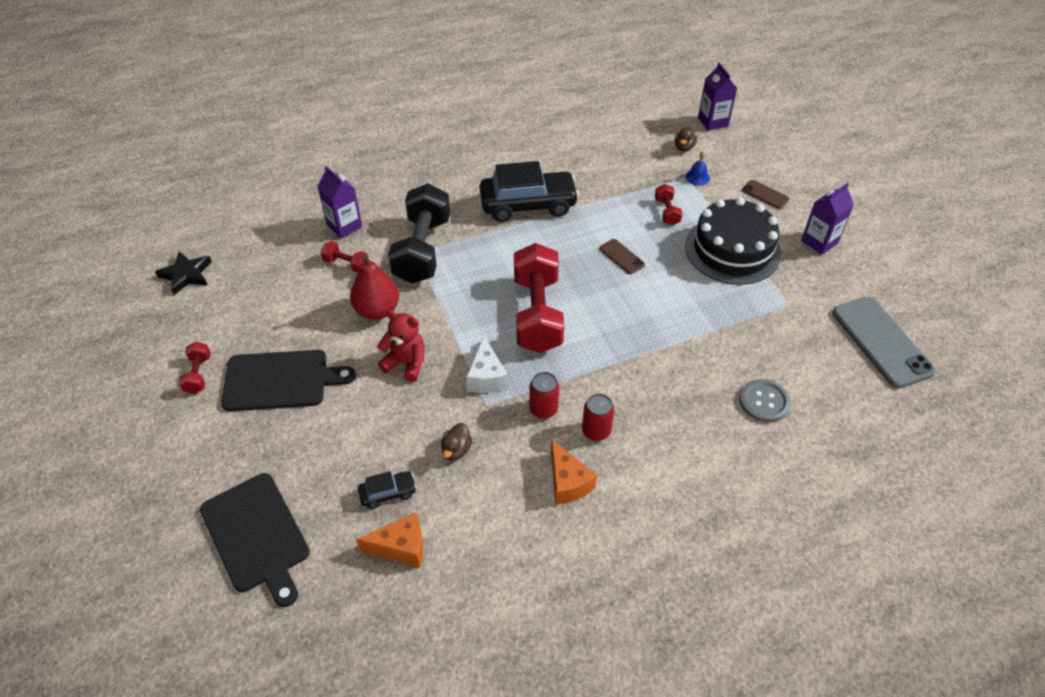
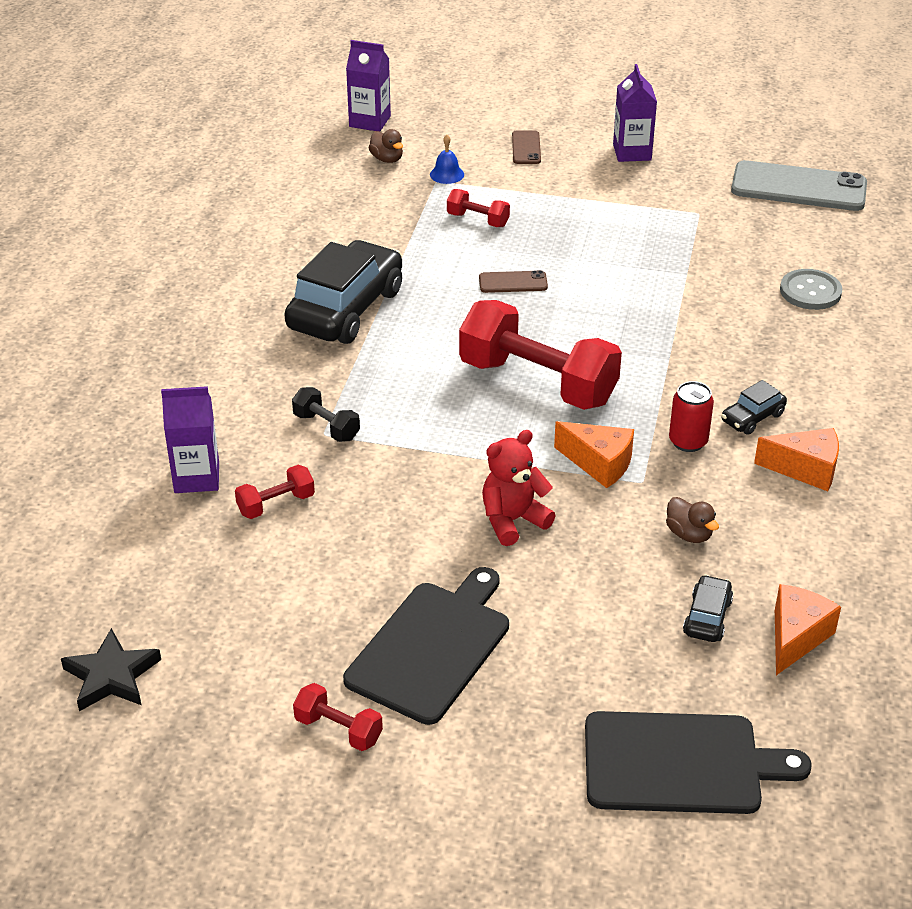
camera: 55 degrees left, 10 degrees down
red pear [350,254,399,320] -> none
black dumbbell [388,184,450,284] -> black dumbbell [292,387,360,442], size x0.44
white cheese [466,336,508,393] -> orange cheese [554,421,634,488]
red can [582,393,614,441] -> black car [721,380,787,435]
black cake [685,197,781,285] -> none
brown phone [742,180,789,209] -> brown phone turned 75 degrees counterclockwise [512,130,541,164]

